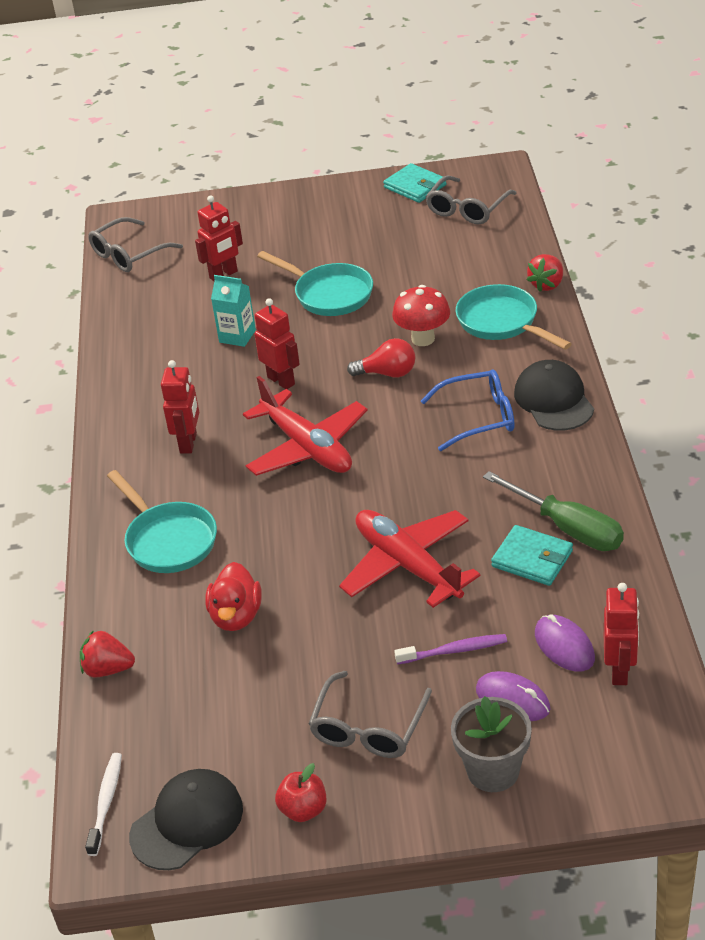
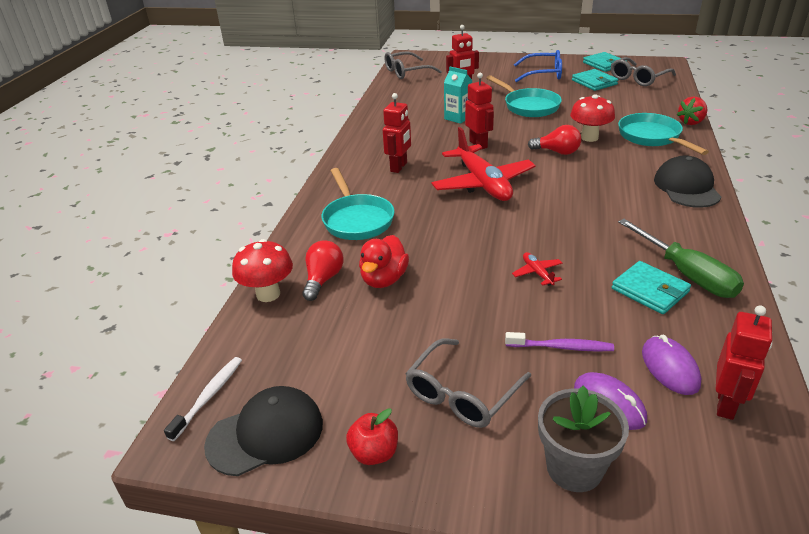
camera: 15 degrees right, 5 degrees down
red strawberry [80,630,135,678] -> red mushroom [232,239,293,302]
red plane [339,510,480,608] -> red plane [512,252,562,286], size x0.41
blue glasses [421,369,515,451] -> blue glasses moved to [514,50,562,82]
none -> red light bulb [302,240,344,301]
none -> turquoise wallet [572,69,618,91]

